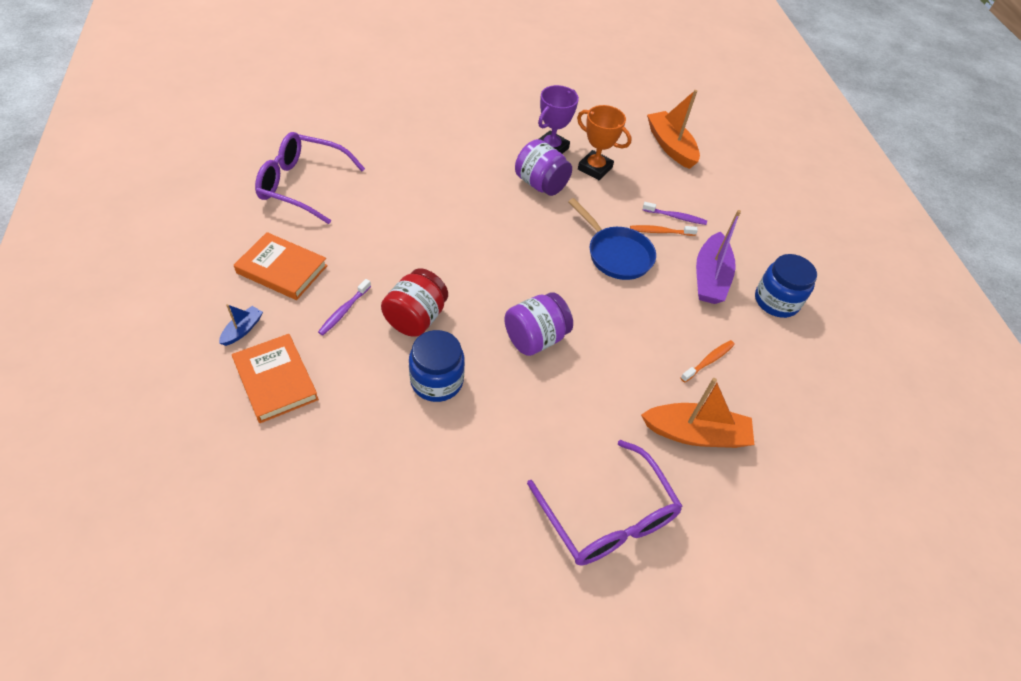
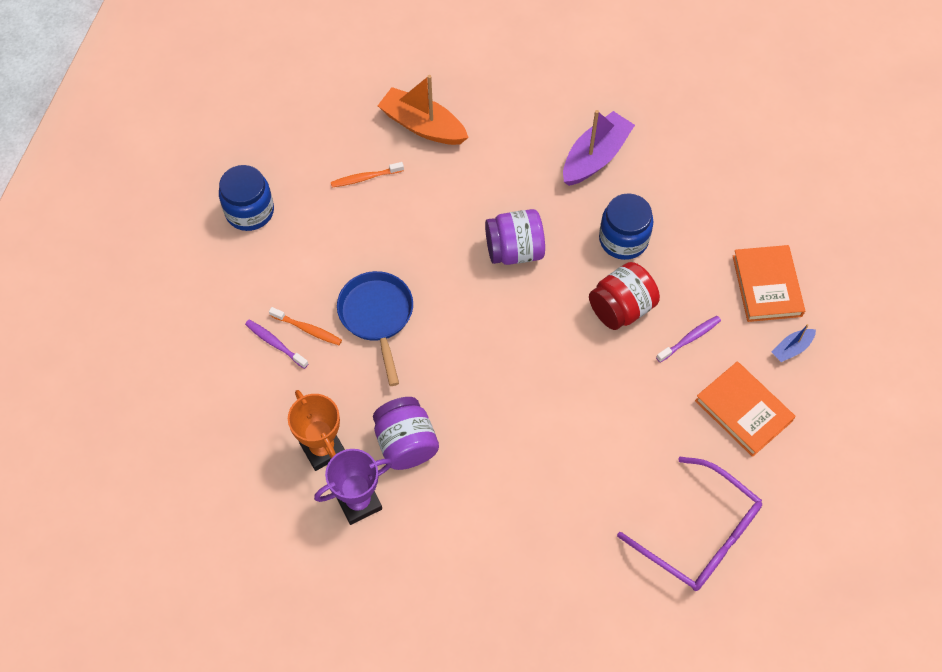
camera: 150 degrees left, 10 degrees up
purple glasses [527,440,683,566] -> none
orange boat [647,90,700,169] -> none
purple boat [696,210,741,304] -> purple boat moved to [563,110,635,186]

